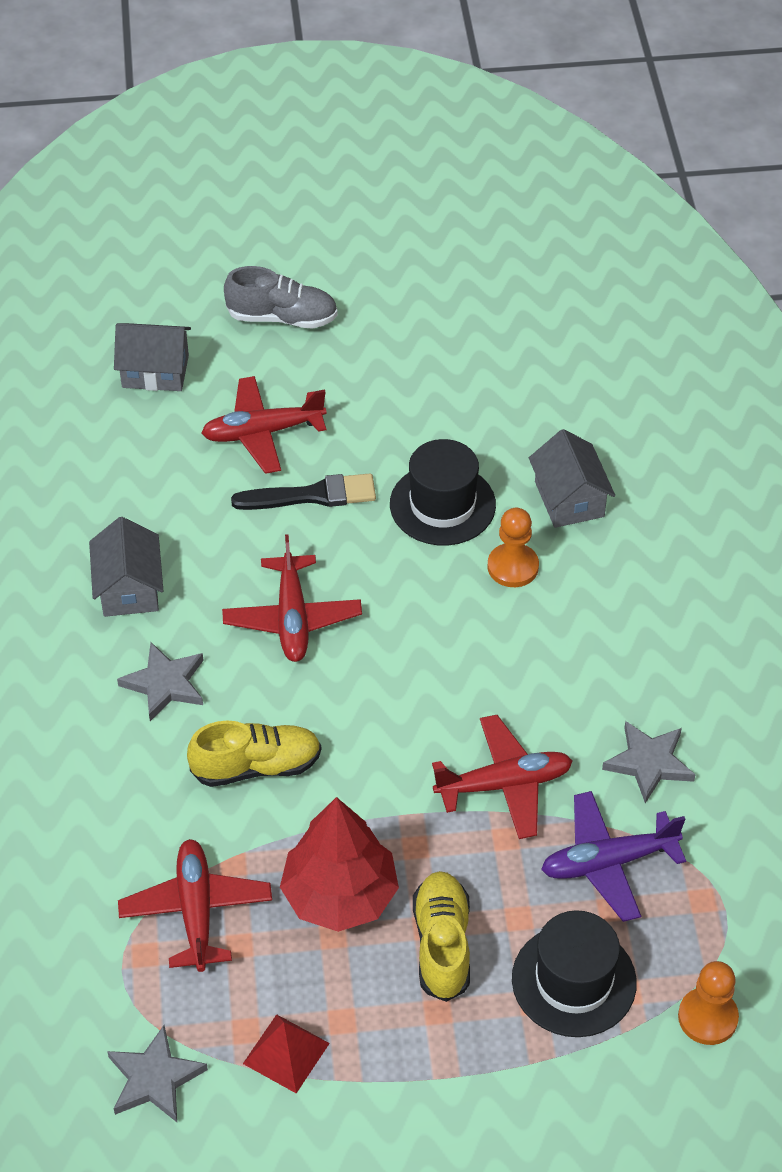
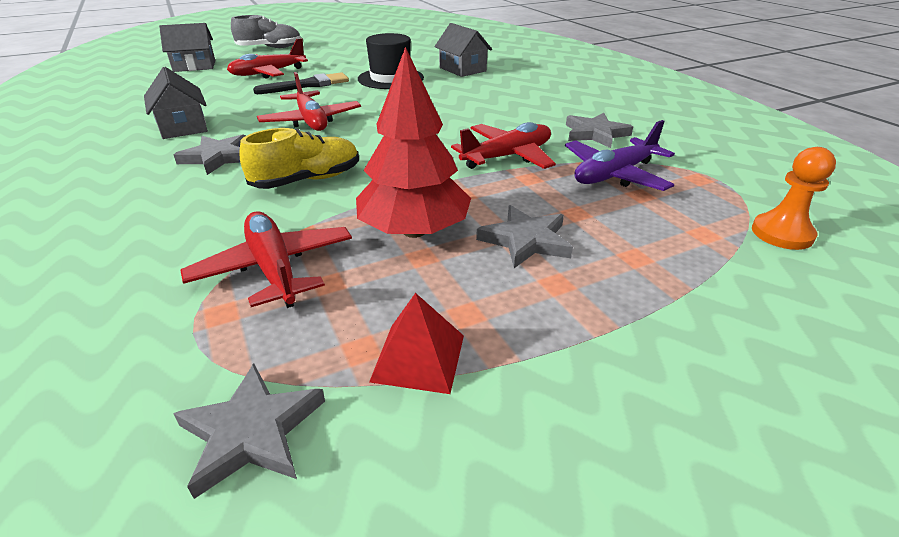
camera: 20 degrees left, 15 degrees down
yellow shoe [413,871,470,1002] -> grey star [476,205,573,268]
orange pawn [488,508,539,587] -> none
black hat [512,910,637,1037] -> none

